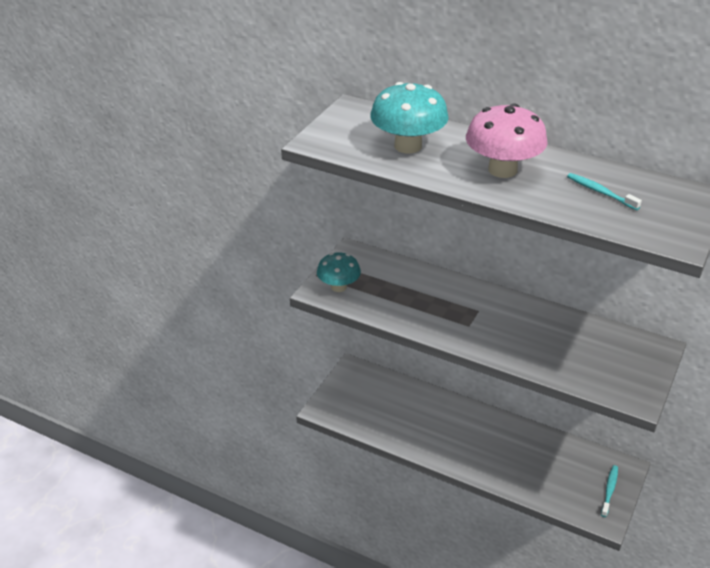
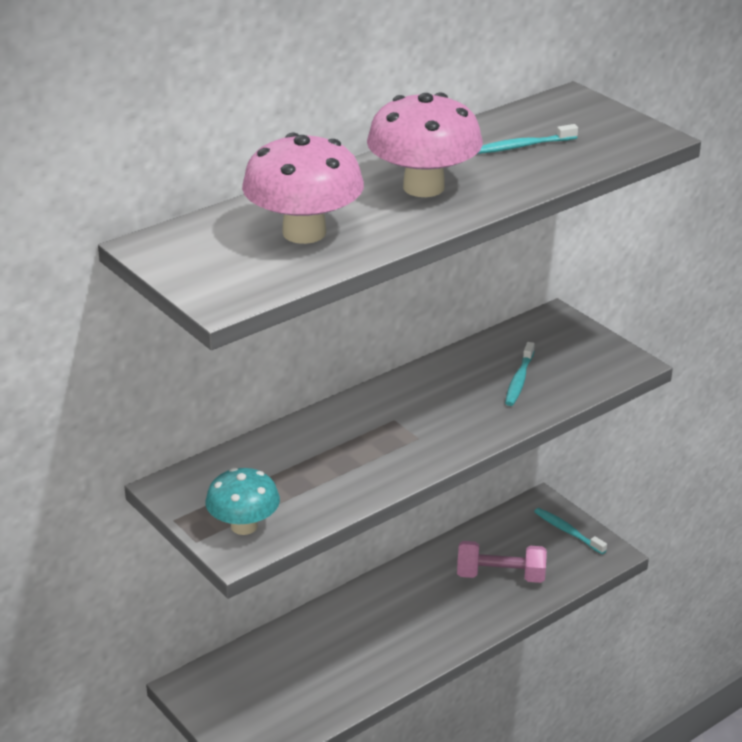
camera: 65 degrees left, 5 degrees down
turquoise mushroom [370,82,449,154] -> pink mushroom [242,133,364,244]
none -> pink dumbbell [457,541,547,583]
none -> turquoise toothbrush [505,342,535,406]

